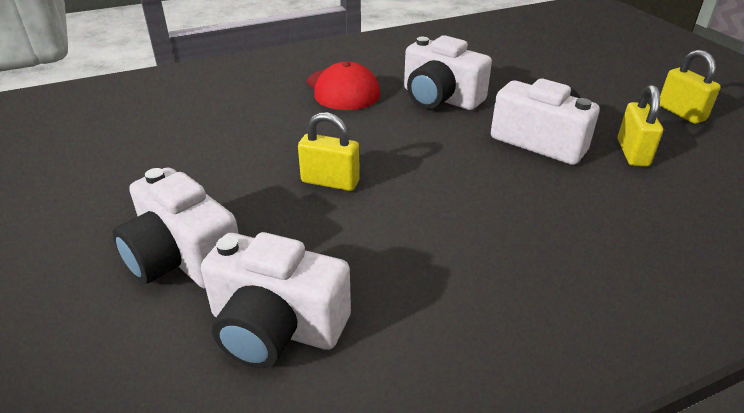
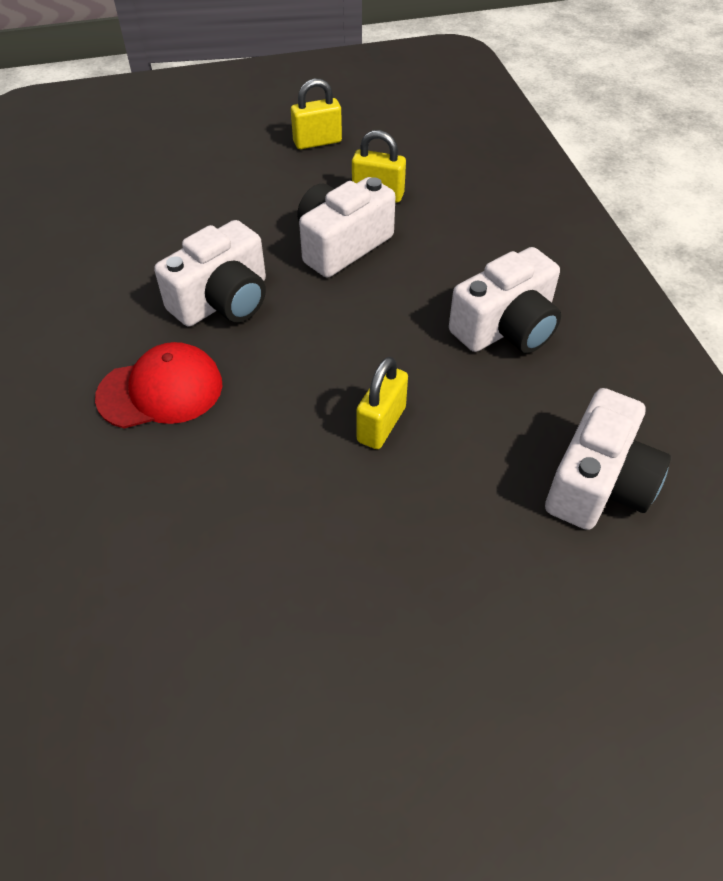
camera: 80 degrees left, 15 degrees up
white camera [112,167,239,289] -> white camera moved to [449,247,561,353]

